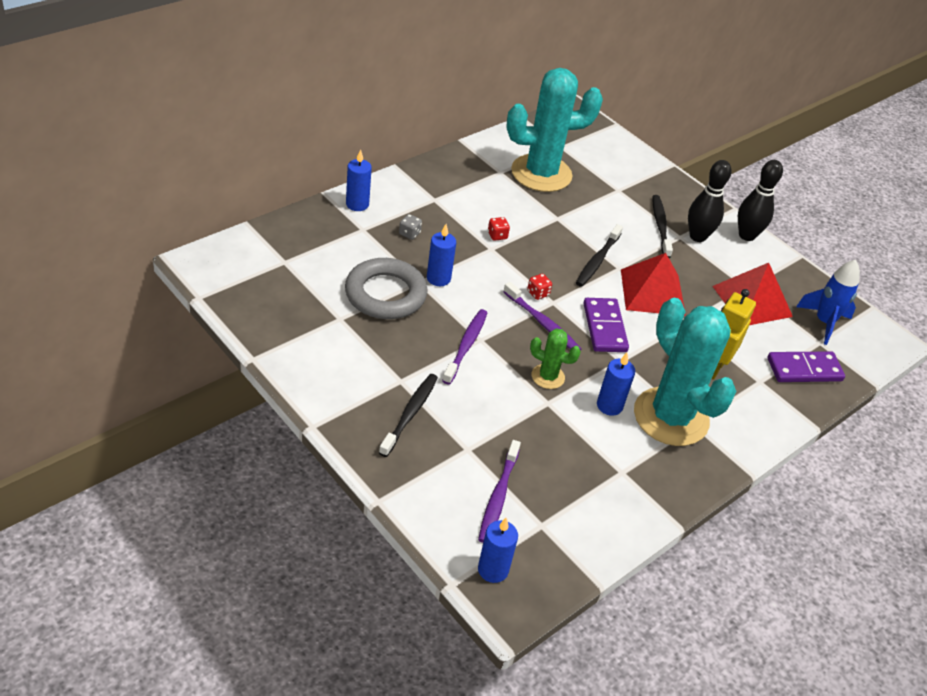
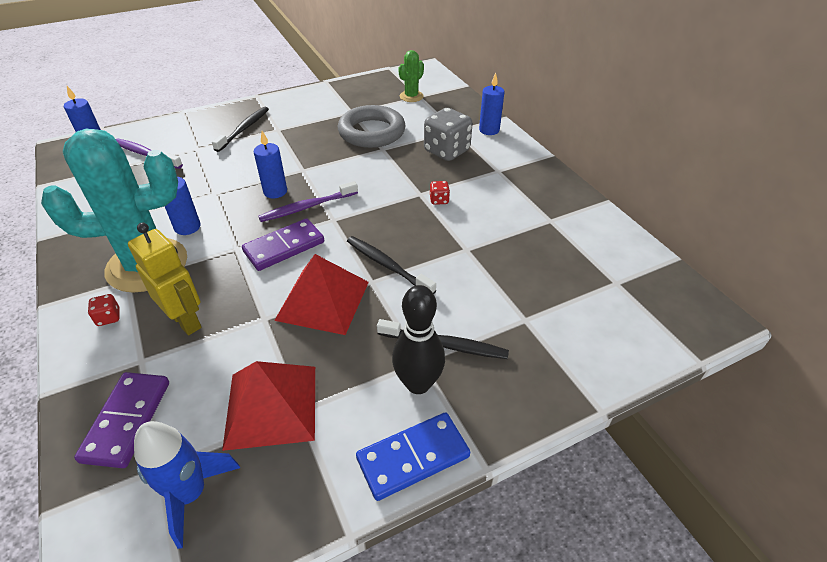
camera: 110 degrees right, 0 degrees up
black toothbrush [379,374,438,457] -> black toothbrush turned 105 degrees counterclockwise [212,107,269,152]
grey dice [399,214,422,240] -> grey dice [424,108,473,161], size x2.27
blue candle [427,224,456,286] -> blue candle moved to [254,131,287,198]
purple toothbrush [442,309,487,385] -> none
turquoise cactus [506,68,603,192] -> none
red dice [527,274,552,300] -> red dice moved to [88,294,120,326]
green cactus [530,328,581,389] -> green cactus moved to [398,50,424,102]
purple domino [583,298,629,352] -> purple domino turned 45 degrees counterclockwise [242,218,324,271]
black bowling pin [738,160,783,241] -> blue domino [356,412,470,501]

